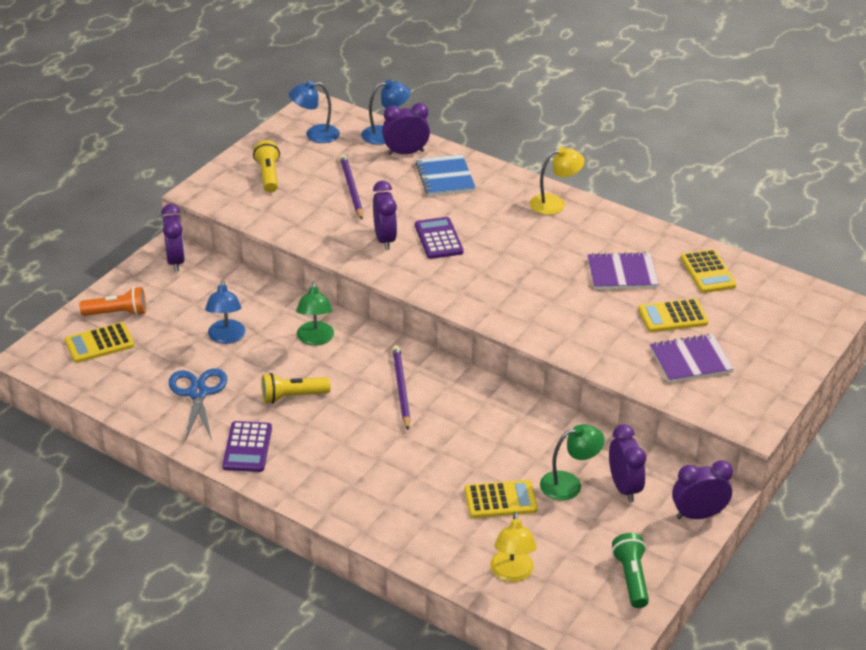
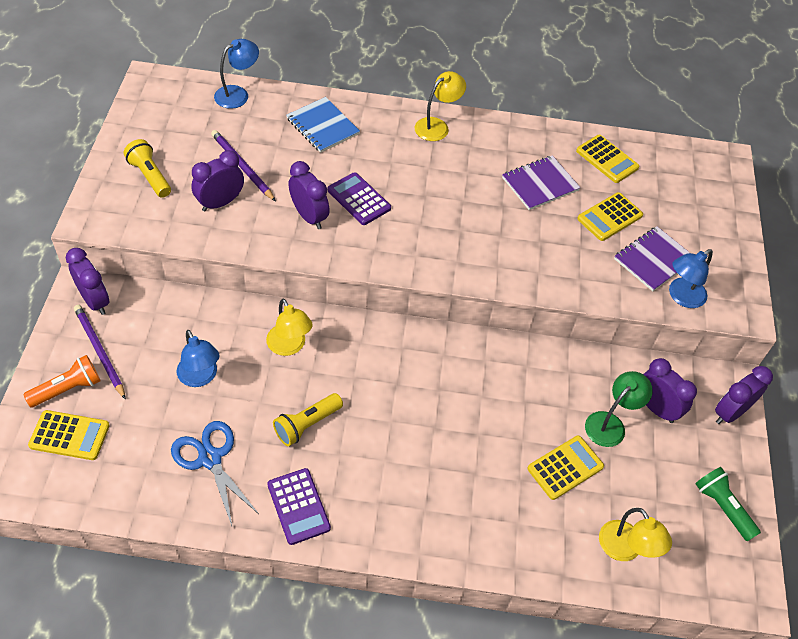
camera: 30 degrees left, 15 degrees up
yellow calculator [65,322,134,363] -> yellow calculator turned 120 degrees counterclockwise [28,410,110,460]
blue lamp [289,81,340,143] -> blue lamp moved to [669,249,713,308]
green lamp [296,282,334,346] -> yellow lamp [266,299,313,356]
purple clock [382,103,430,155] -> purple clock moved to [191,150,244,211]
purple pencil [392,345,410,430] -> purple pencil moved to [74,305,126,400]

